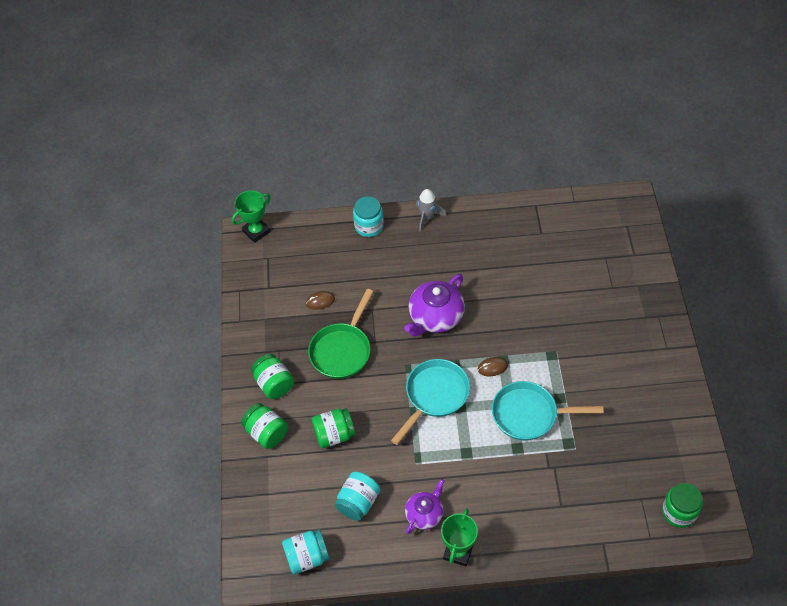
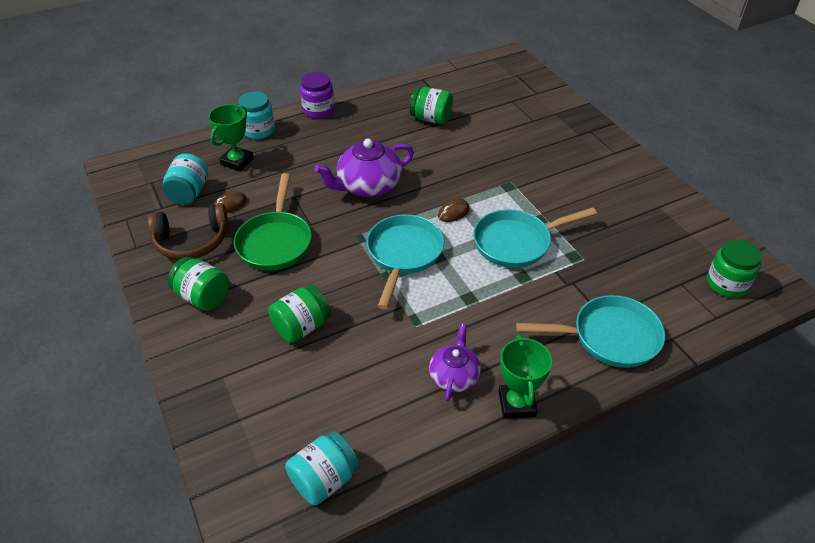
camera: 25 degrees left, 10 degrees down
green trophy [232,190,271,243] -> green trophy moved to [208,104,254,172]
green jar [241,403,288,449] -> green jar moved to [409,87,453,125]
turquoise jar [335,471,380,521] -> turquoise jar moved to [162,154,208,205]
purple teapot [404,274,465,336] -> purple teapot turned 45 degrees clockwise [314,139,414,197]
grey rocket [416,189,446,232] -> purple jar [300,72,334,118]
none -> brown headphones [148,203,229,260]
none -> turquoise pan [516,295,665,368]

